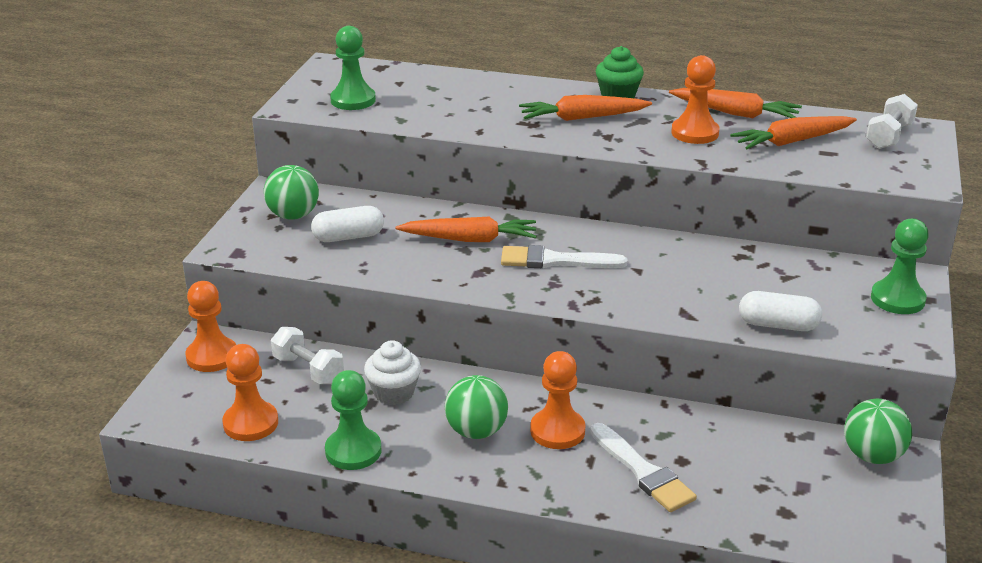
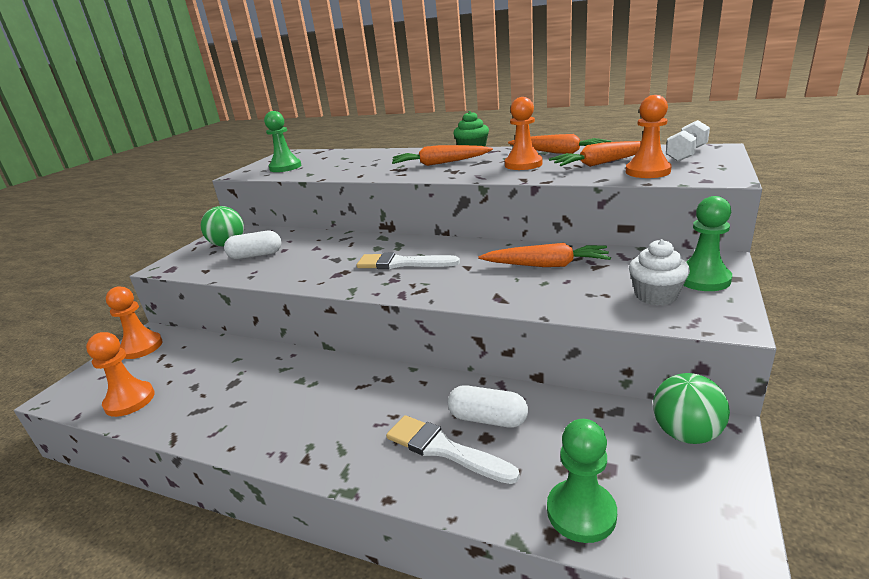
camera: 10 degrees right, 5 degrees down
white dumbbell [271,327,344,384] -> none
green pawn [325,370,381,470] -> green pawn moved to [547,419,617,543]
white cupcake [364,340,421,405] -> white cupcake moved to [629,239,690,306]
orange carrot [396,217,537,242] -> orange carrot moved to [478,243,611,267]
green ball [445,375,508,439] -> none
orange pawn [530,351,585,449] -> orange pawn moved to [626,95,672,178]
white brush [590,423,697,512] -> white brush turned 150 degrees clockwise [386,415,520,484]
white capsule [739,291,822,331] -> white capsule moved to [448,385,528,428]

